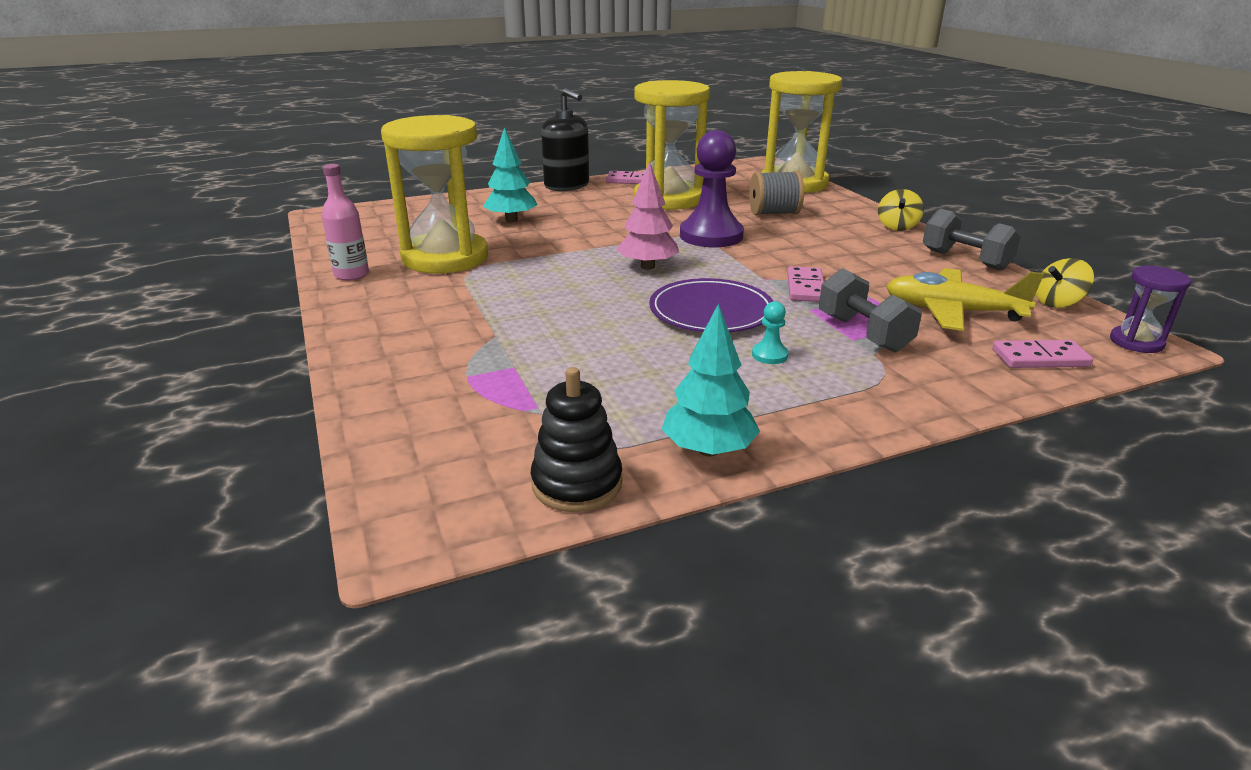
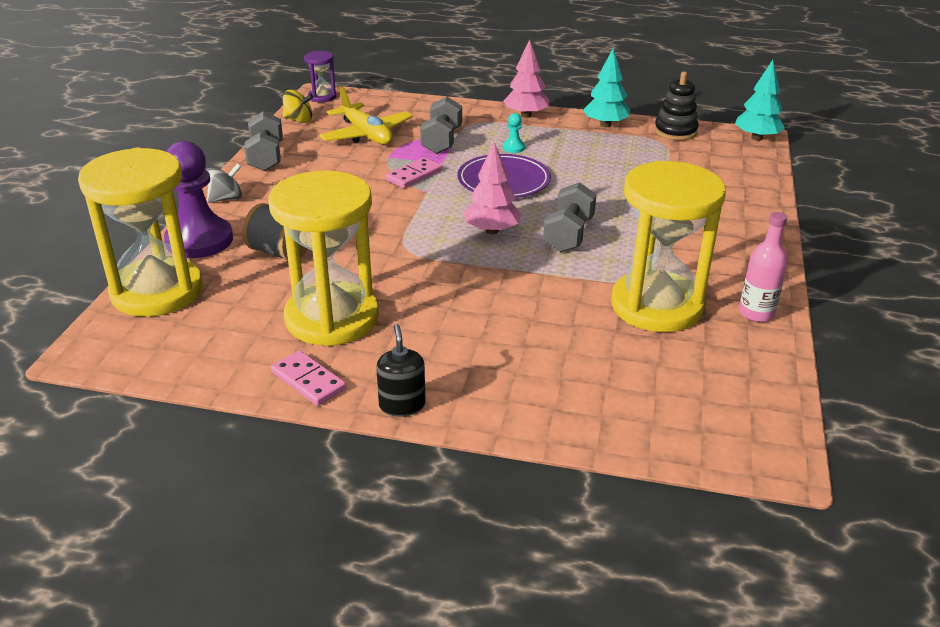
camera: 145 degrees left, 5 degrees up
turquoise tree [483,127,537,222] -> turquoise tree moved to [735,60,785,141]
black soap dispenser [541,88,589,191] -> black soap dispenser [376,324,426,417], size x0.60
purple pawn [680,130,744,247] -> purple pawn moved to [164,141,233,258]
yellow spinning top [878,189,924,231] -> grey spinning top [206,163,242,203]
pink domino [992,340,1093,368] -> none
none -> pink tree [503,39,549,118]
none -> grey dumbbell [543,182,597,252]

